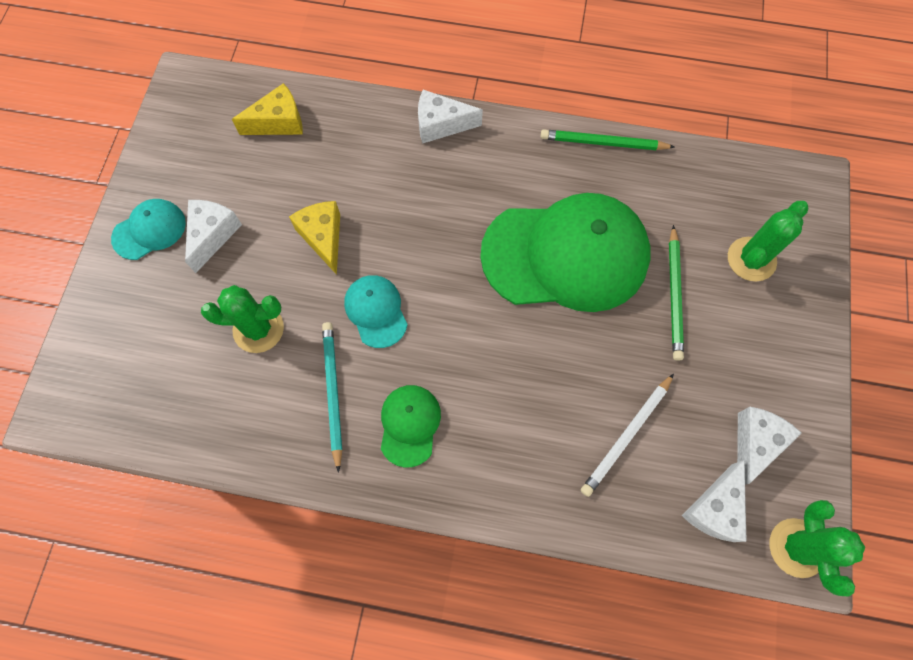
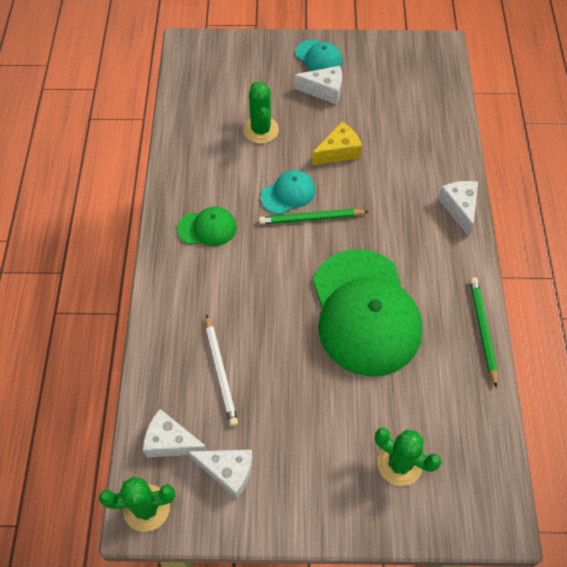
camera: 80 degrees right, 10 degrees down
yellow cheese [232,83,303,135] -> none
turquoise pencil [322,322,342,473] -> none
white pencil [581,374,674,497] -> white pencil turned 135 degrees counterclockwise [206,314,238,426]
green pencil [669,225,684,361] -> green pencil moved to [259,209,369,224]

